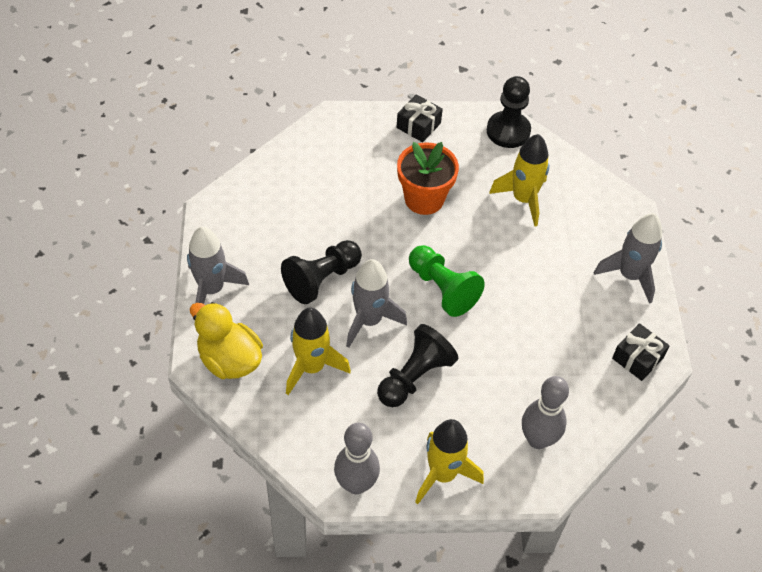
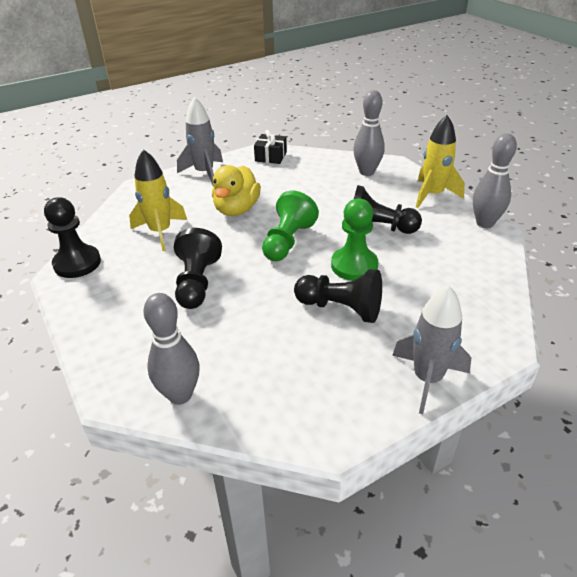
camera: 115 degrees left, 15 degrees down
yellow duck [190,302,263,379] -> yellow duck moved to [212,165,261,216]
yellow rocket [286,307,351,395] -> none
grey rocket [346,259,407,348] -> green pawn [331,198,378,281]
black gift [397,94,443,142] -> none
orange flower pot [397,142,459,215] -> black pawn [174,228,222,309]
none -> grey bowling pin [143,293,200,405]

